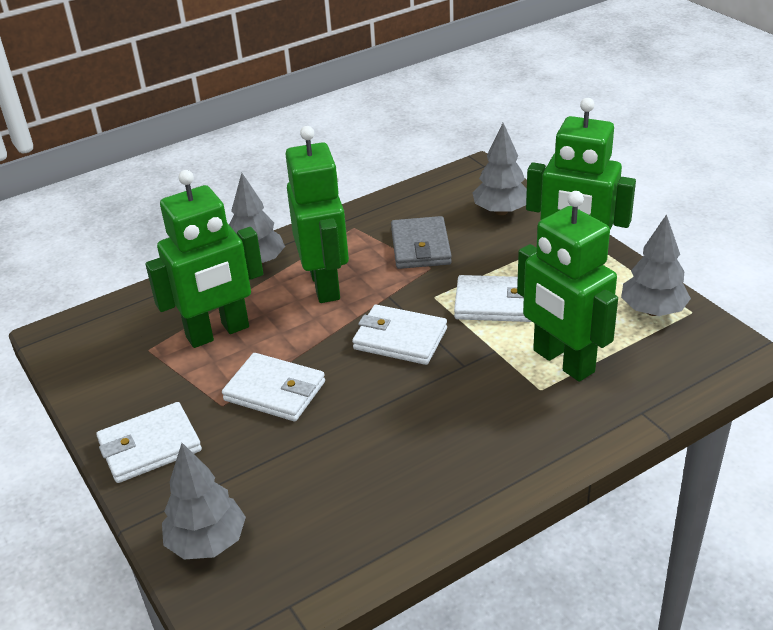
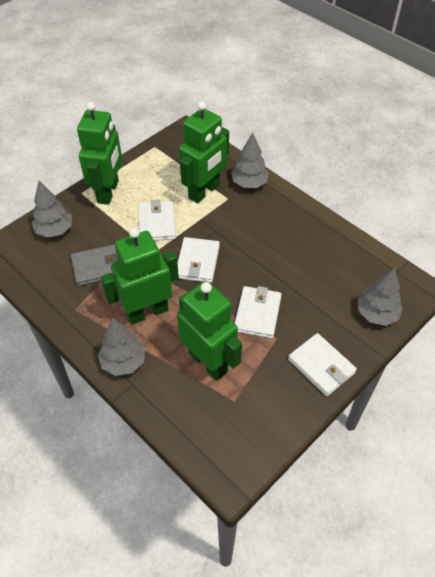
camera: 105 degrees left, 15 degrees up
grey tree [621,214,691,316] -> grey tree moved to [231,133,269,188]

